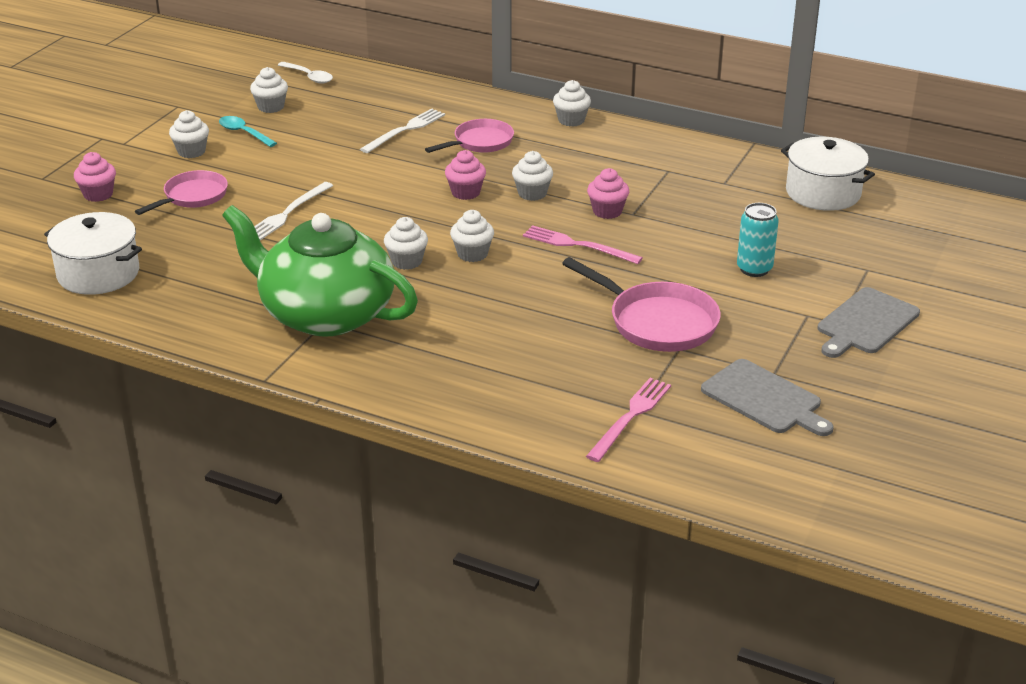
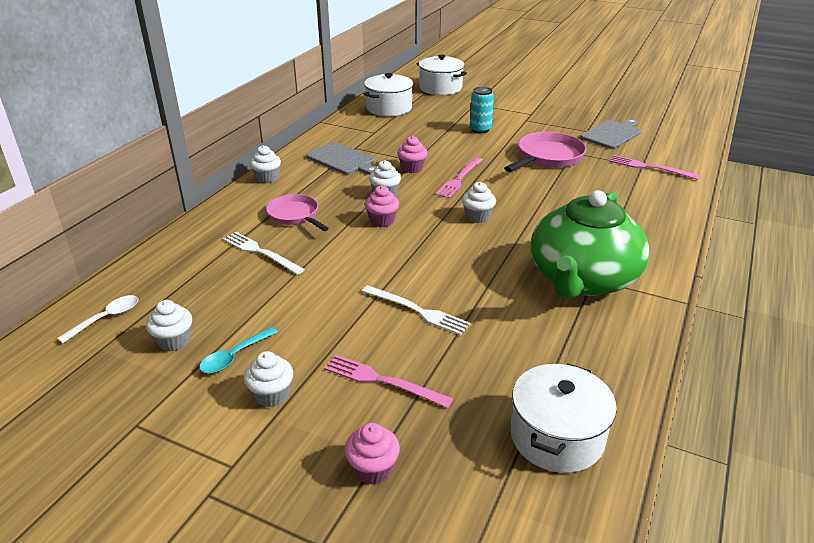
camera: 90 degrees left, 0 degrees up
pink pan [135,170,228,215] -> pink fork [324,354,453,408]
white cupcake [384,217,428,270] -> none
grey cutting board [818,287,920,358] -> grey cutting board moved to [307,142,375,175]
none -> white pot [417,55,467,95]

